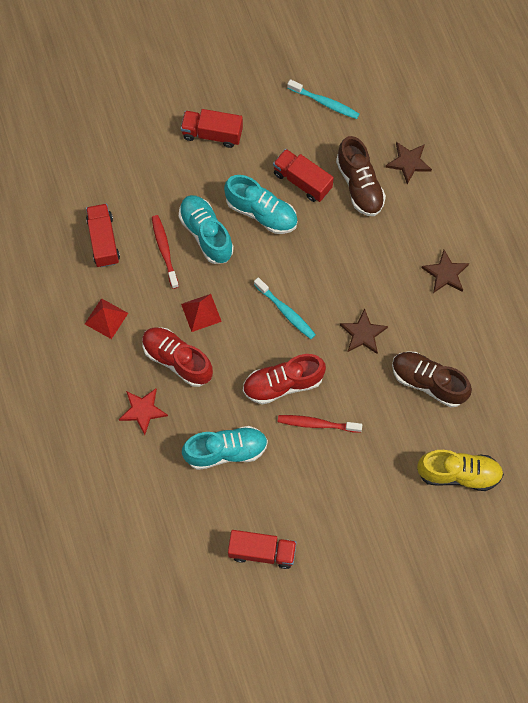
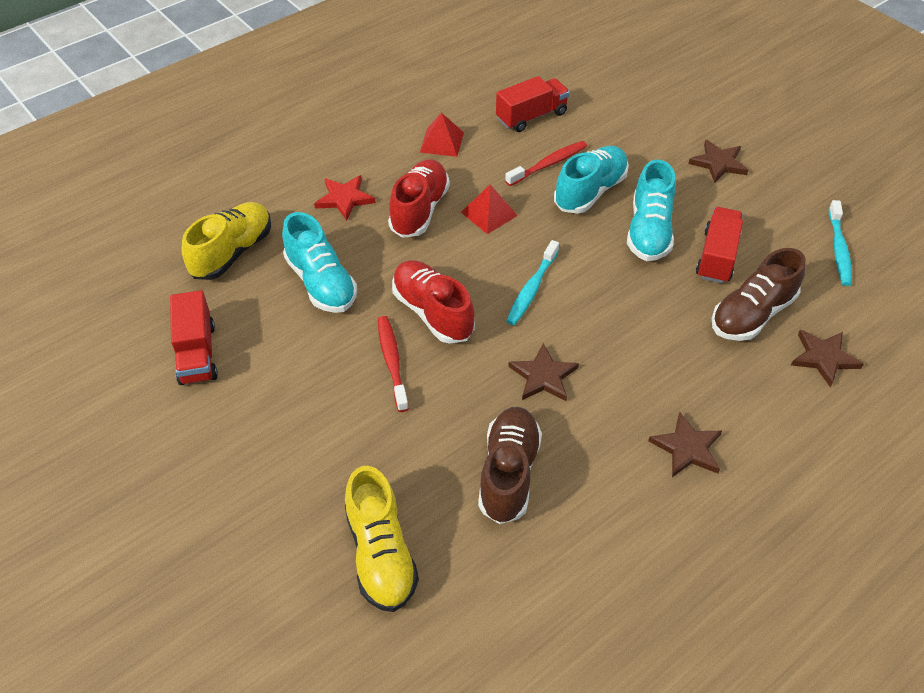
camera: 70 degrees right, 20 degrees down
red truck [181,109,243,148] -> brown star [688,140,748,183]
none -> yellow shoe [182,202,271,280]

